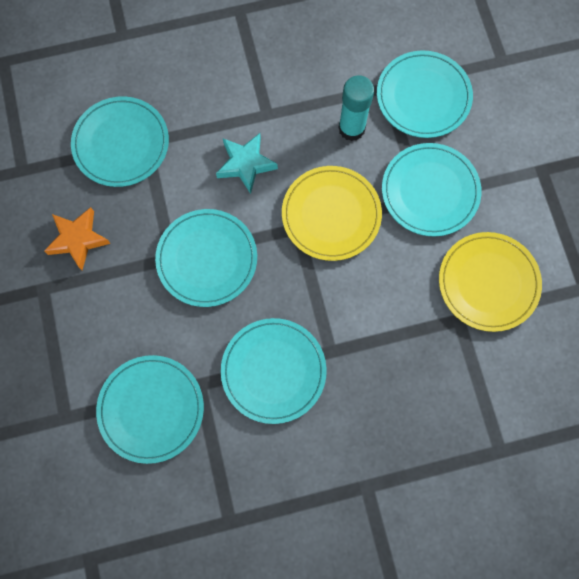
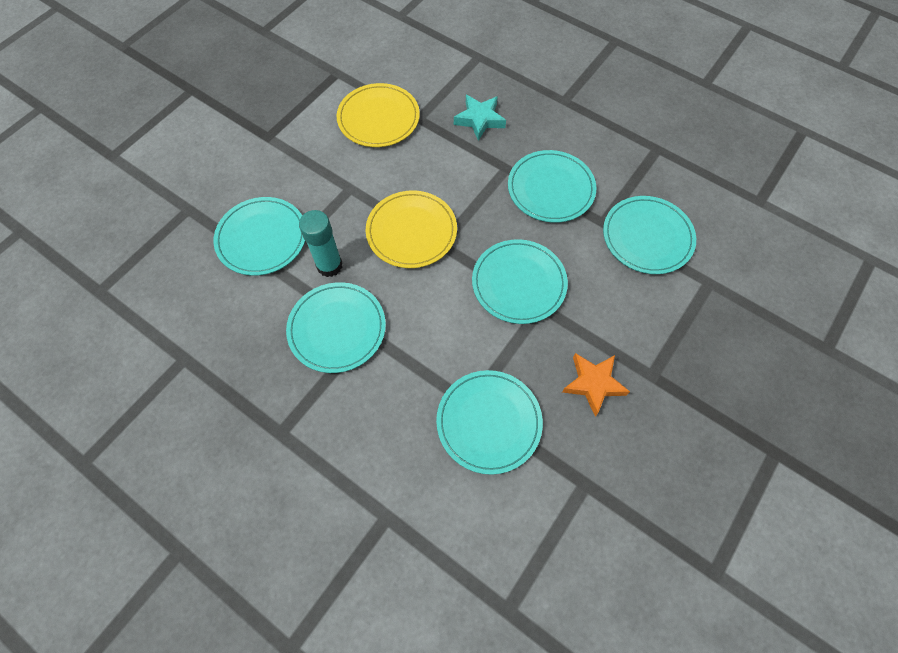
camera: 130 degrees left, 10 degrees down
turquoise star [216,133,278,194] -> turquoise star moved to [454,95,506,141]
turquoise plate [382,143,482,236] -> turquoise plate moved to [286,282,386,373]

